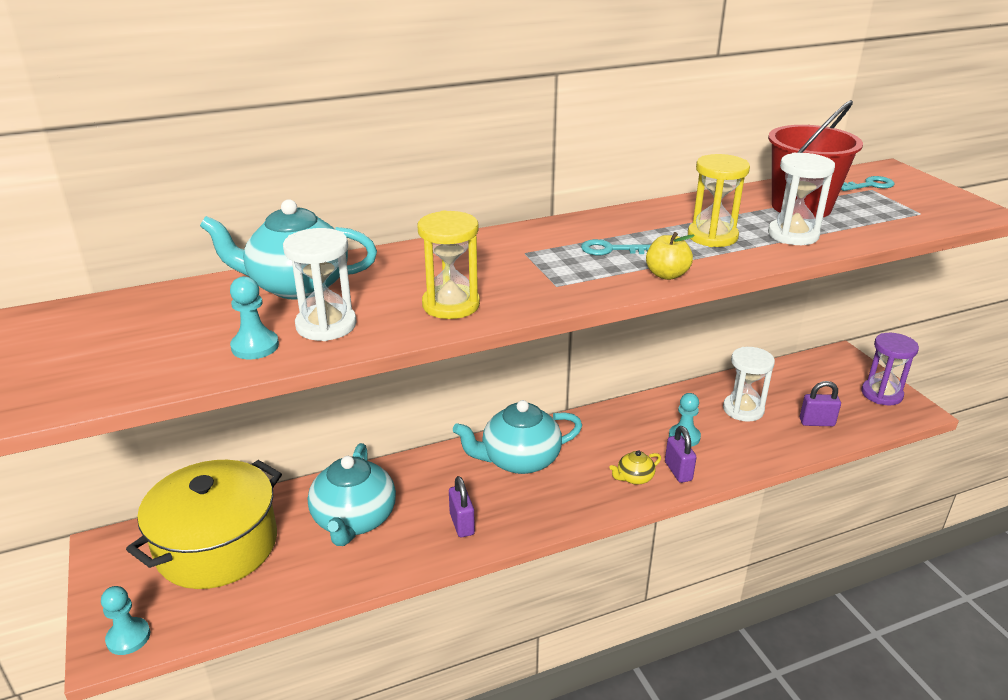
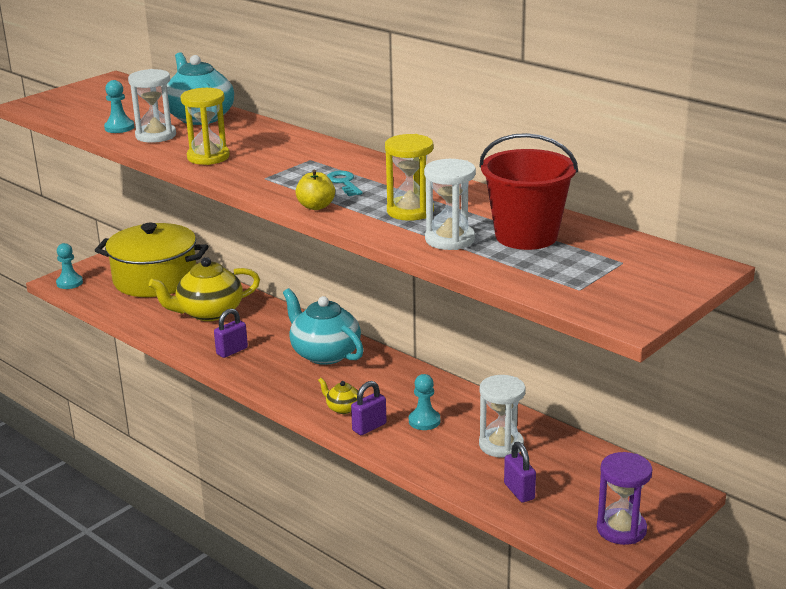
camera: 65 degrees right, 5 degrees down
turquoise teapot [308,443,396,546] -> yellow teapot [149,257,260,321]
turquoise key [841,176,895,191] -> none

